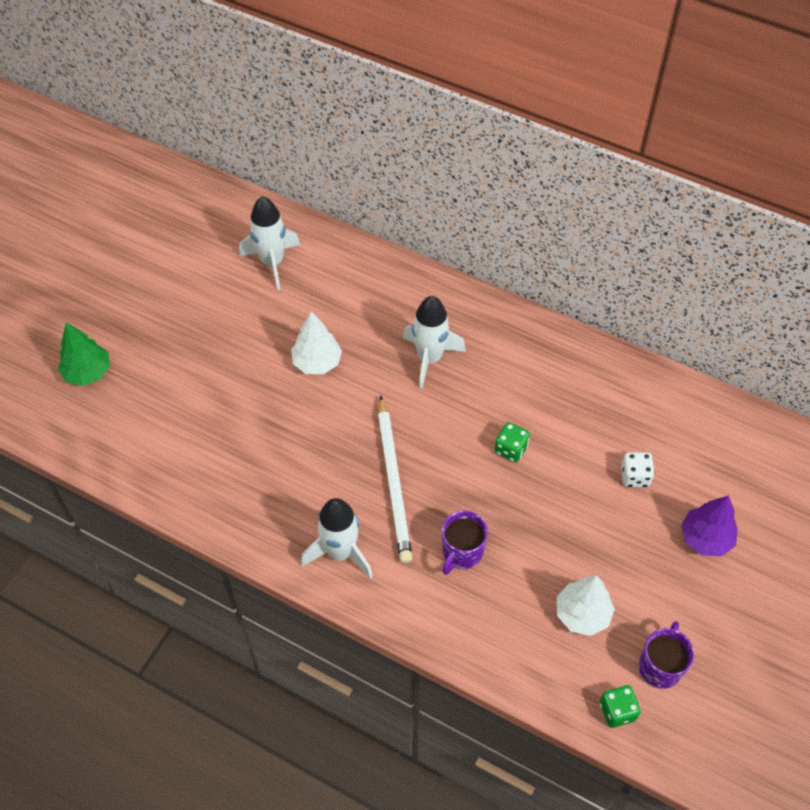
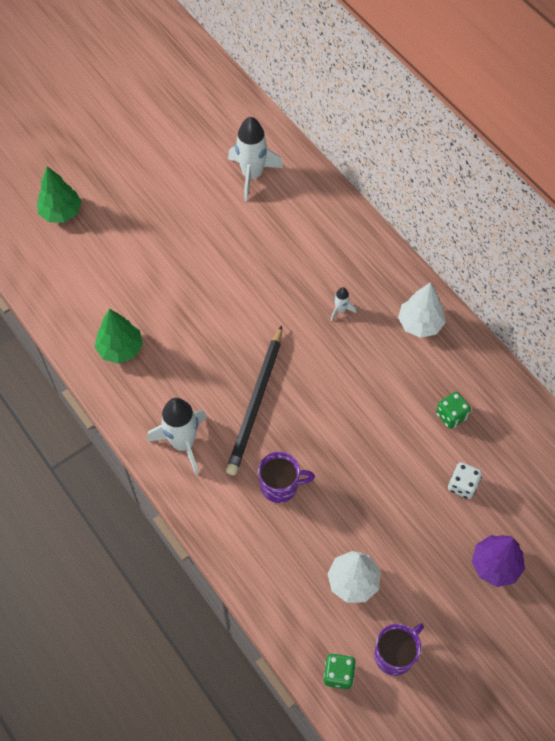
camera: 25 degrees right, 5 degrees up
white tree [291,312,342,374] -> white tree moved to [398,283,446,338]
white pencil [378,395,412,563] -> black pencil [226,325,282,475]
white rocket [403,296,466,389] -> white rocket [331,287,356,321], size x0.45
purple mug [442,511,488,575] -> purple mug turned 150 degrees counterclockwise [258,452,315,503]
green dice [495,422,530,462] -> green dice moved to [436,392,471,429]
none -> green tree [95,309,143,364]

